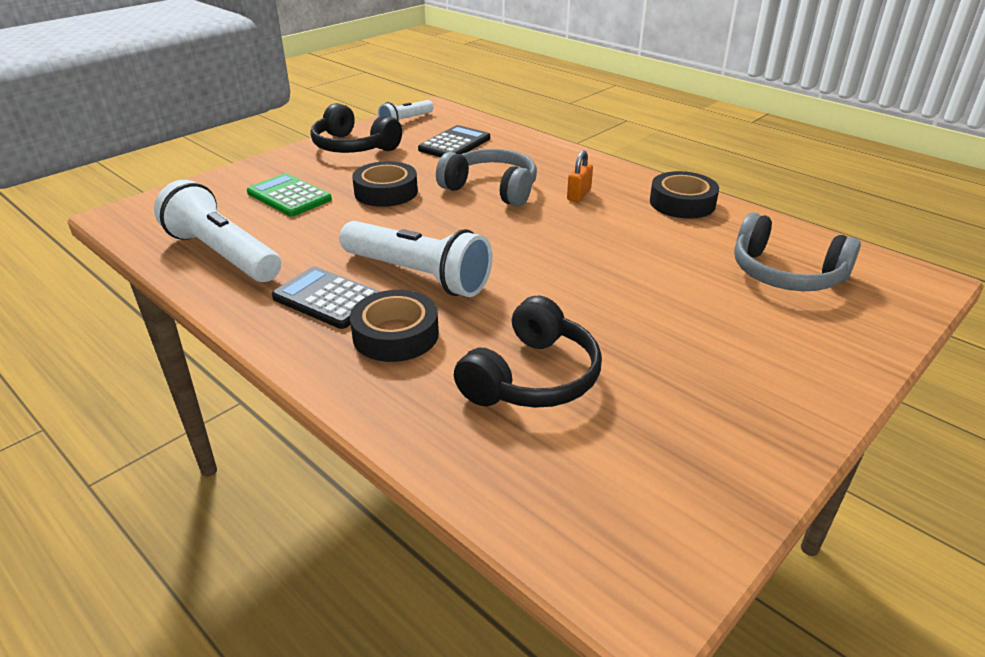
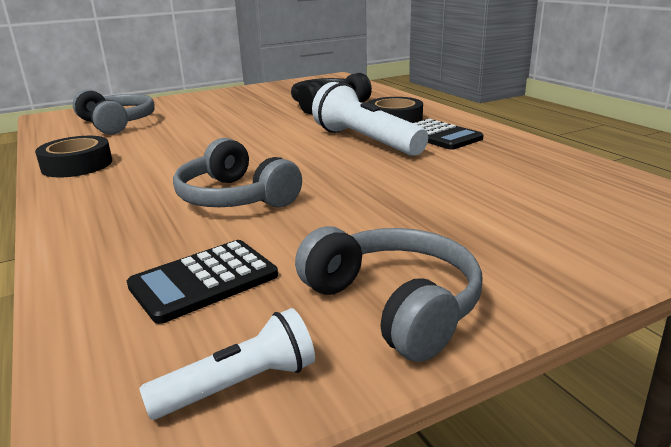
camera: 160 degrees left, 10 degrees down
white flashlight [154,180,281,282] -> none
green calculator [247,173,332,217] -> none
black headphones [310,103,402,153] -> grey headphones [295,226,483,362]
black tape [352,161,418,207] -> none
orange padlock [567,150,593,202] -> none

